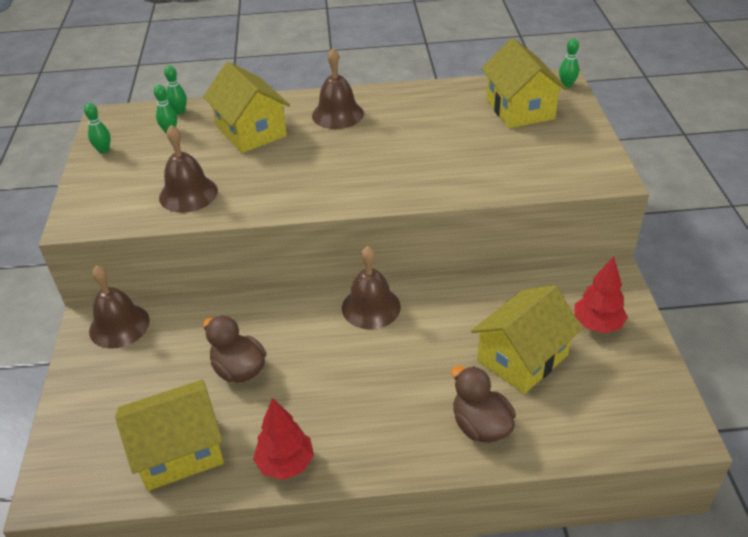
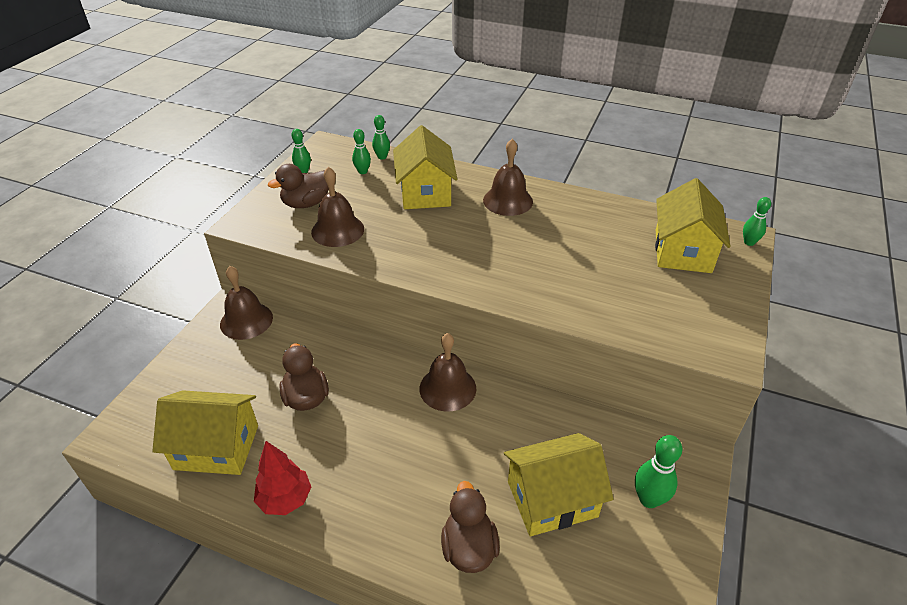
camera: 25 degrees right, 0 degrees up
red tree [574,256,628,333] -> green bowling pin [635,435,682,508]
none -> brown duck [268,164,329,208]

